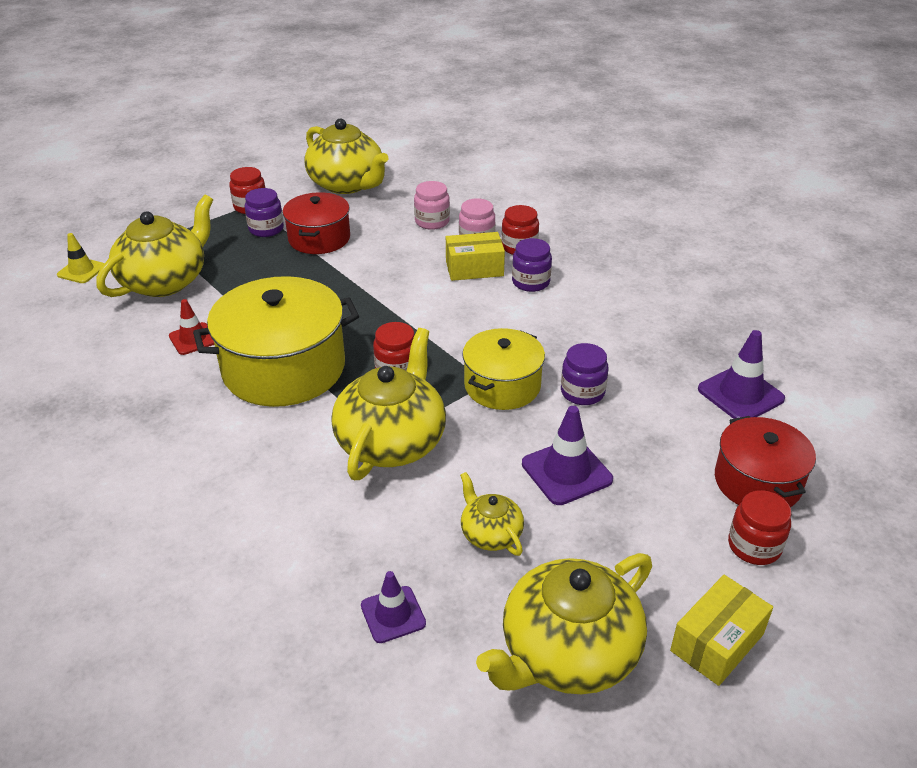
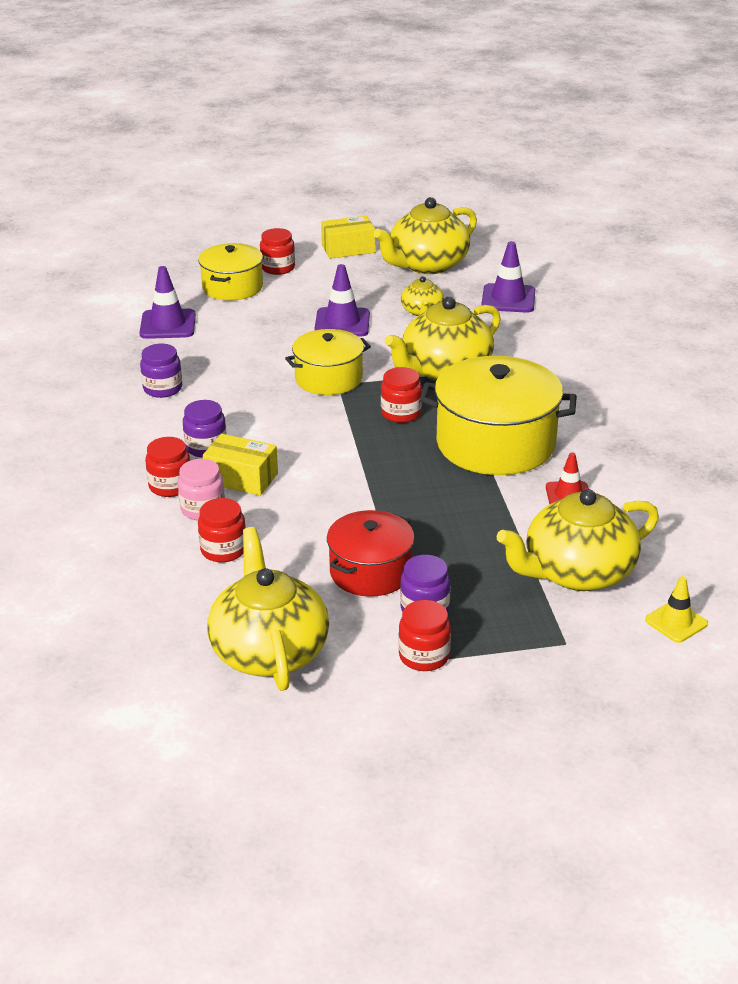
camera: 150 degrees left, 5 degrees down
purple traffic cone [361,571,426,643] -> purple traffic cone [481,241,535,313], size x1.53
pink jar [414,181,450,230] -> red jar [198,498,246,562]
yellow teapot [476,553,652,694] -> yellow teapot turned 150 degrees clockwise [373,197,477,274]
purple jar [561,343,609,405] -> purple jar moved to [140,344,182,398]
red pot [715,416,816,507] -> yellow pot [198,243,263,301]

